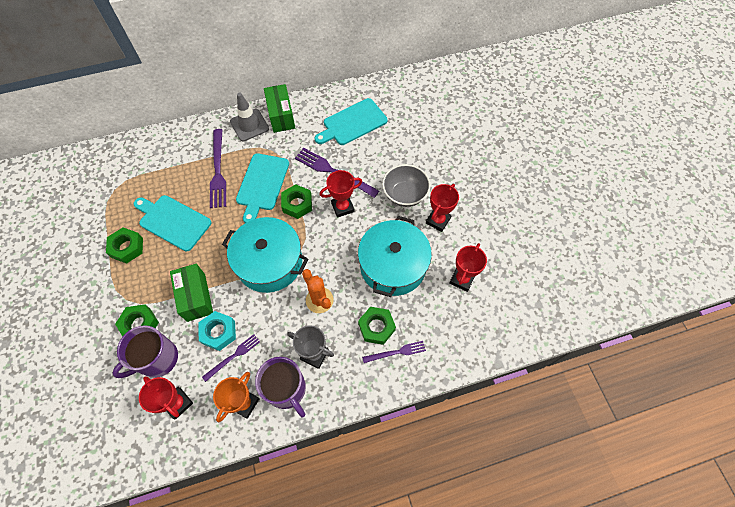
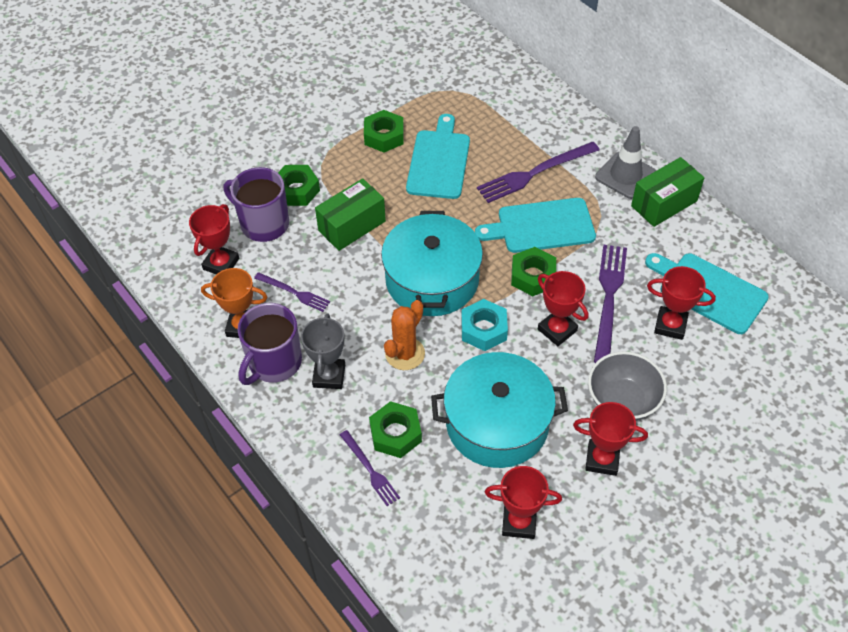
camera: 70 degrees right, 10 degrees down
turquoise nut [199,311,236,351] -> turquoise nut moved to [461,299,508,351]
none -> red trophy [647,266,716,340]

